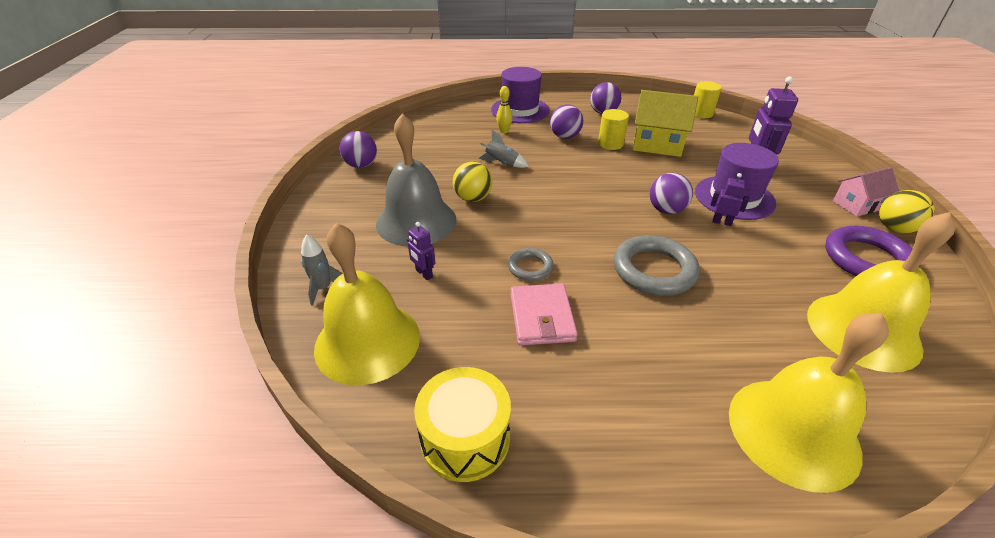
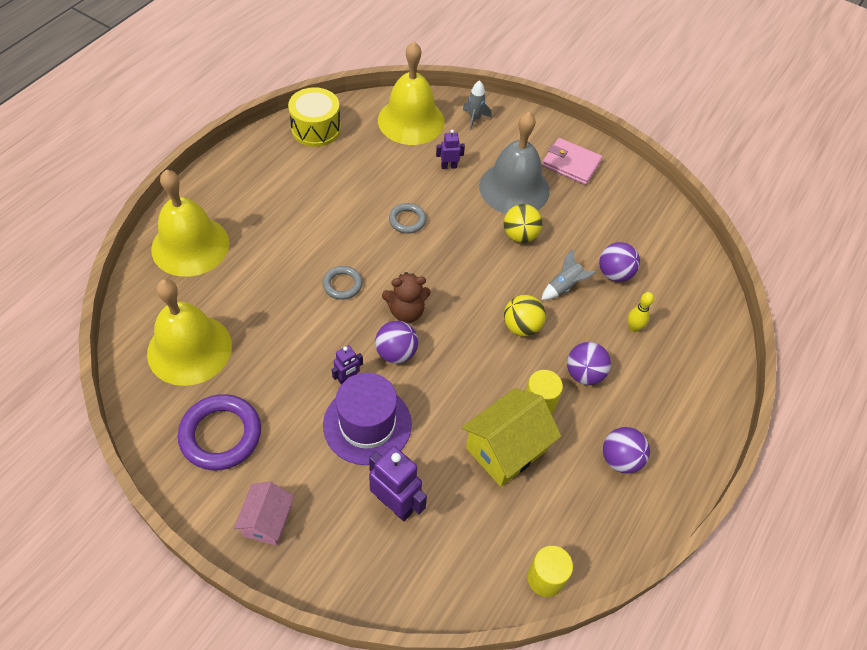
camera: 120 degrees right, 15 degrees up
purple ball [339,131,377,168] -> purple ball moved to [599,242,640,282]
purple hat [491,67,550,123] -> none
pink wallet [511,284,578,345] -> pink wallet moved to [542,138,602,185]
grey ring [614,235,700,296] -> grey ring [322,266,363,300], size x0.55
yellow ball [879,190,935,233] -> yellow ball moved to [504,295,546,336]
none -> brown teddy bear [382,272,431,323]

